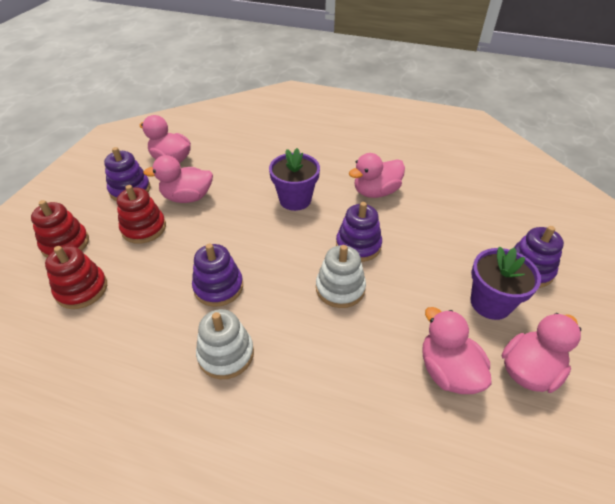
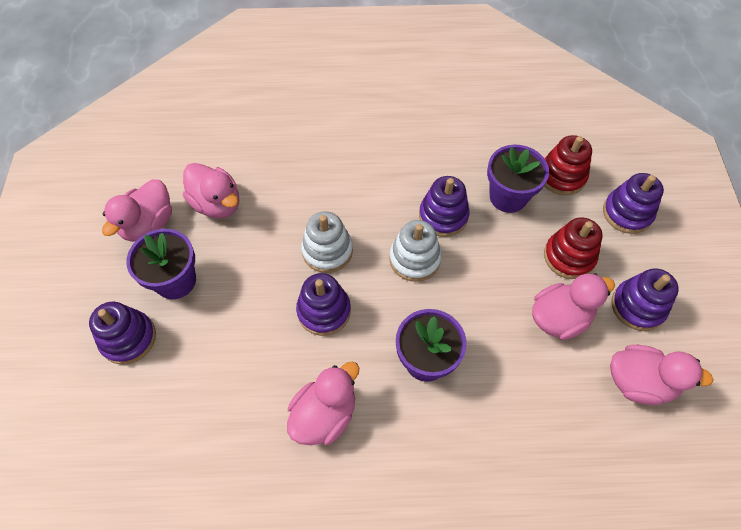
camera: 160 degrees right, 15 degrees up
red stacking toy [31,200,89,258] -> purple stacking toy [603,173,664,234]
white stacking toy [196,309,254,379] -> white stacking toy moved to [389,220,442,282]
none -> purple flower pot [487,145,549,213]

